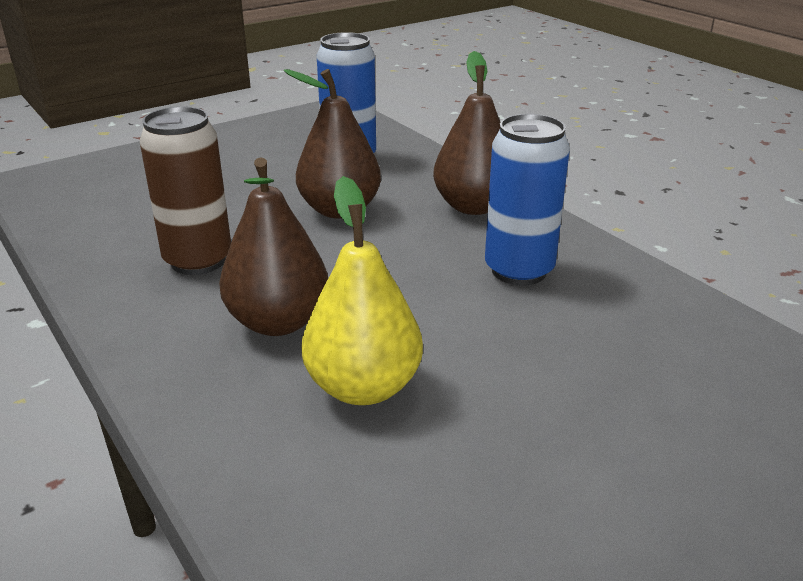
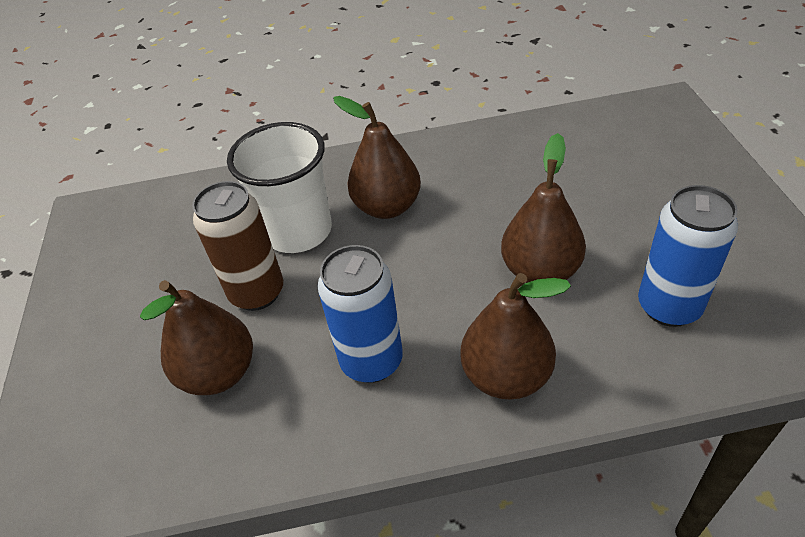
camera: 120 degrees right, 15 degrees up
brown can [140,106,231,275] -> brown can moved to [192,181,283,311]
yellow pear [302,176,423,405] -> white cup [227,122,332,253]
none -> brown pear [140,280,253,395]

